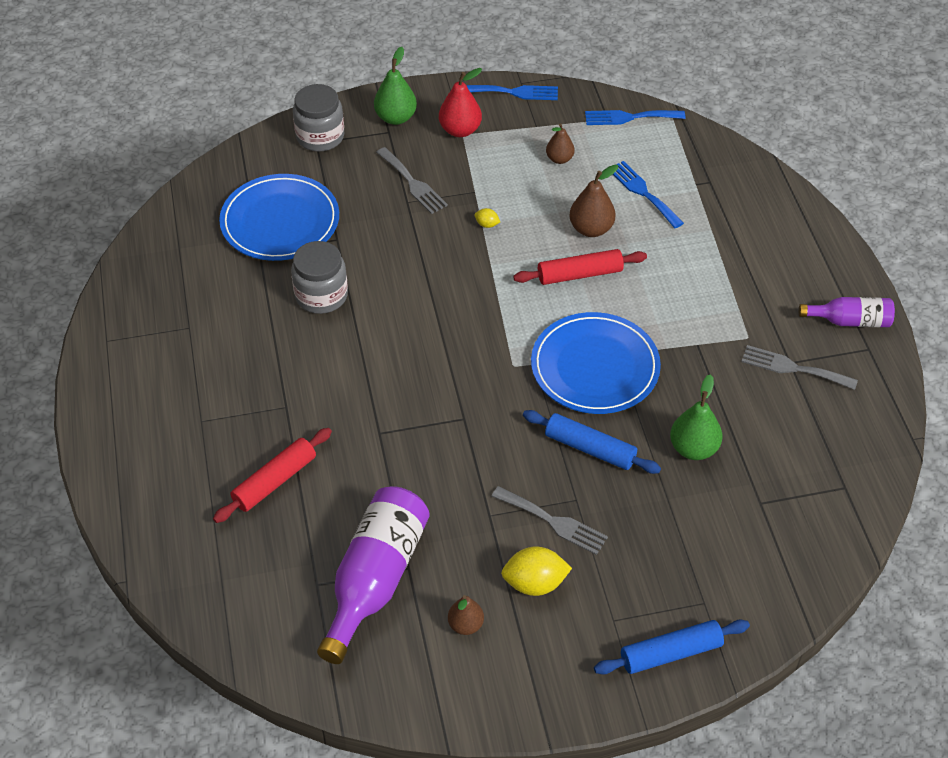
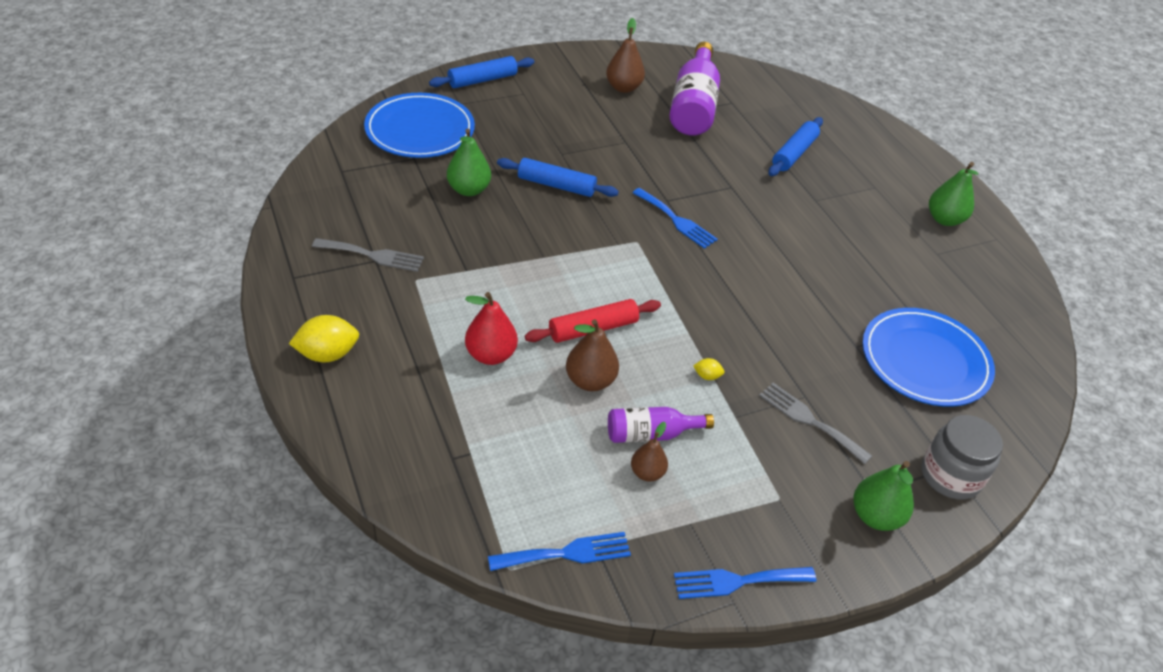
camera: 165 degrees right, 5 degrees down
red rolling pin [213,428,332,523] -> blue rolling pin [768,117,823,176]
grey jar [291,241,348,314] -> none
red pear [439,68,482,137] -> red pear moved to [465,292,518,365]
brown pear [448,595,484,635] -> brown pear [606,18,645,93], size x1.54
grey fork [492,486,608,555] -> none
yellow lemon [501,547,572,596] -> yellow lemon moved to [289,315,359,363]
blue plate [531,312,661,414] -> blue plate moved to [364,93,475,158]
blue fork [613,161,684,228] -> blue fork moved to [632,188,718,249]
purple bottle [799,297,895,327] -> purple bottle moved to [608,407,714,443]
none -> green pear [929,162,978,226]

